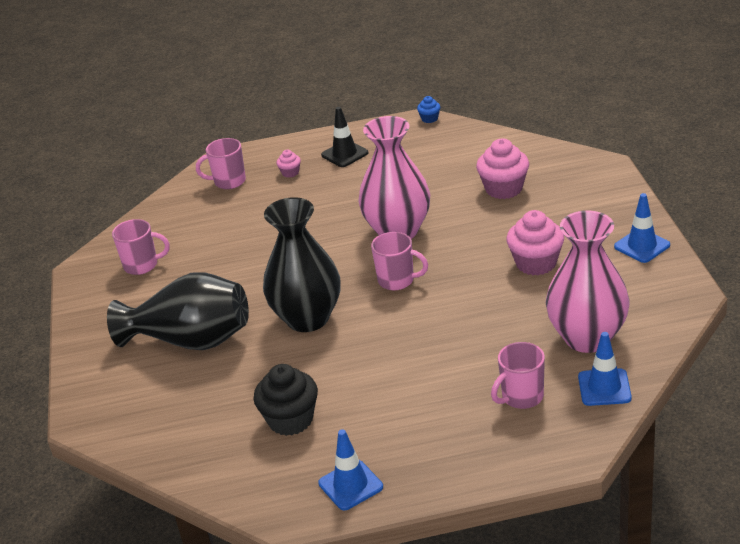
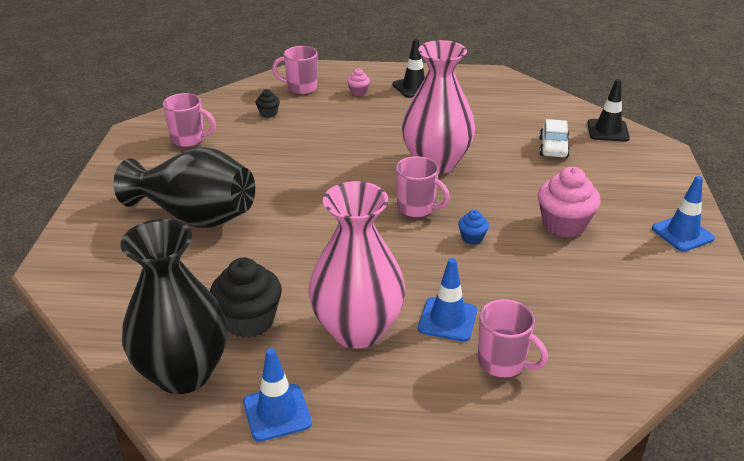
camera: 10 degrees right, 0 degrees up
black vase [263,197,341,332] -> black vase moved to [120,219,228,394]
blue cupcake [417,96,440,123] -> blue cupcake moved to [458,210,489,245]
pink cupcake [476,138,529,199] -> white car [539,119,570,158]
pink mug [491,342,545,409] -> pink mug turned 120 degrees counterclockwise [478,299,548,377]
pink vase [546,211,630,353] -> pink vase moved to [308,181,406,349]
blue traffic cone [578,332,632,406] -> blue traffic cone moved to [418,258,477,342]
none -> black cupcake [256,89,280,118]
none -> black traffic cone [587,79,630,142]

